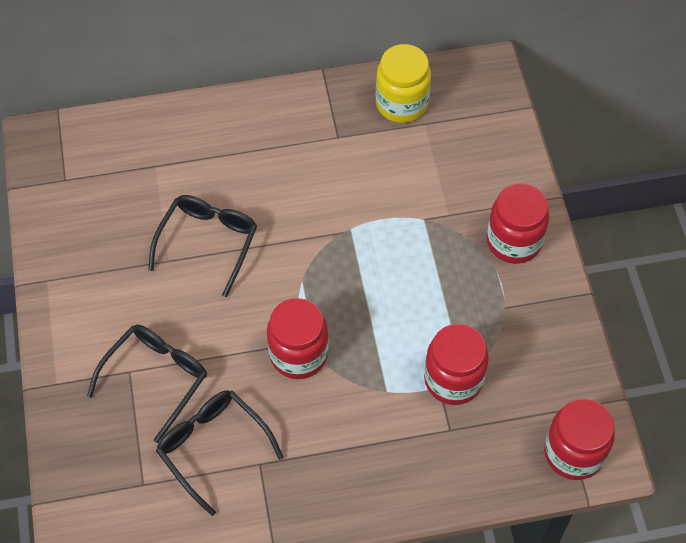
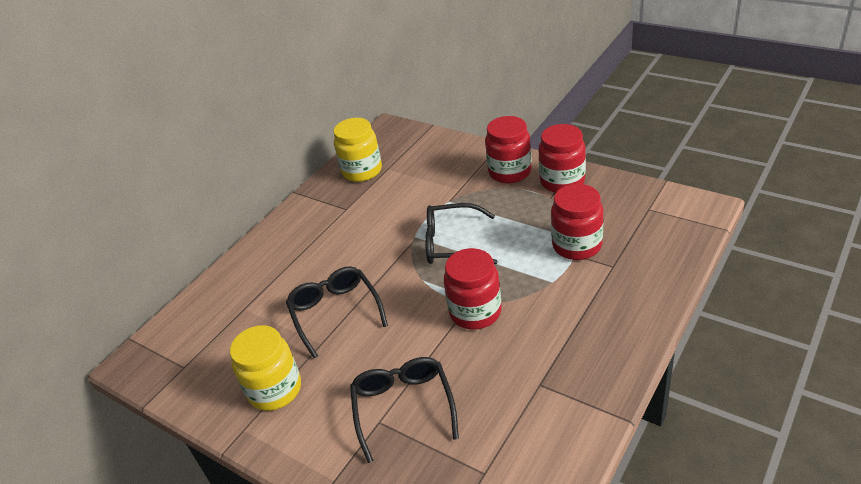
camera: 40 degrees left, 20 degrees down
black glasses [156,390,284,516] -> black glasses moved to [425,203,498,264]
red jar [544,399,615,480] -> red jar moved to [538,124,586,193]
none -> yellow jar [230,325,301,411]

